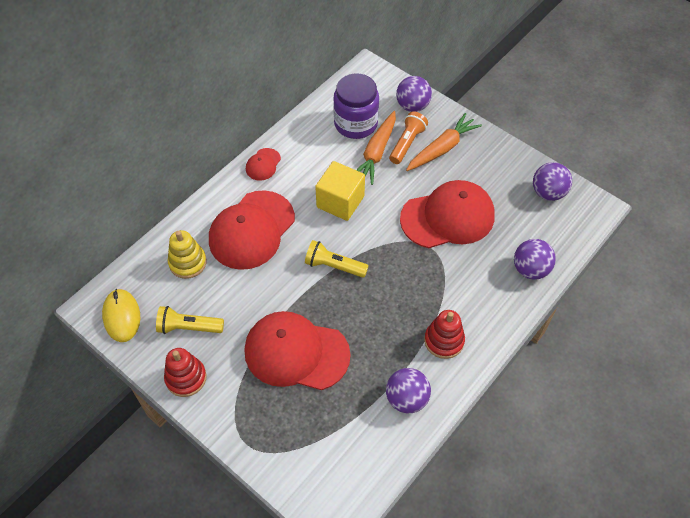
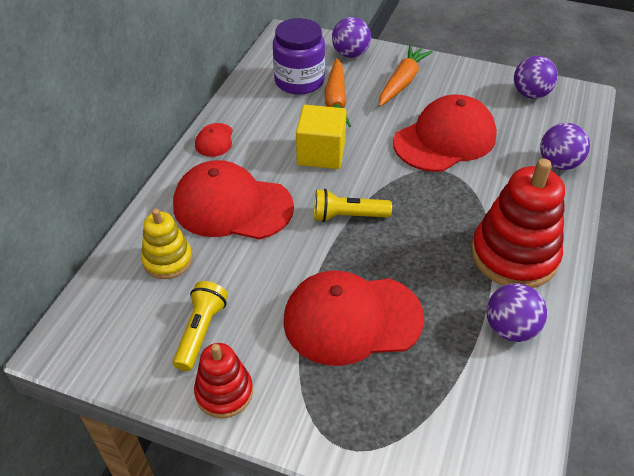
camera: 20 degrees left, 10 degrees down
yellow mouse [102,289,140,342] -> none
yellow flashlight [156,306,224,334] -> yellow flashlight turned 120 degrees clockwise [173,281,228,371]
red cap [209,190,295,270] -> red cap turned 90 degrees clockwise [173,160,294,240]
orange flashlight [389,111,428,164] -> none
red stacking toy [424,310,465,359] -> red stacking toy [471,159,565,288], size x1.76

